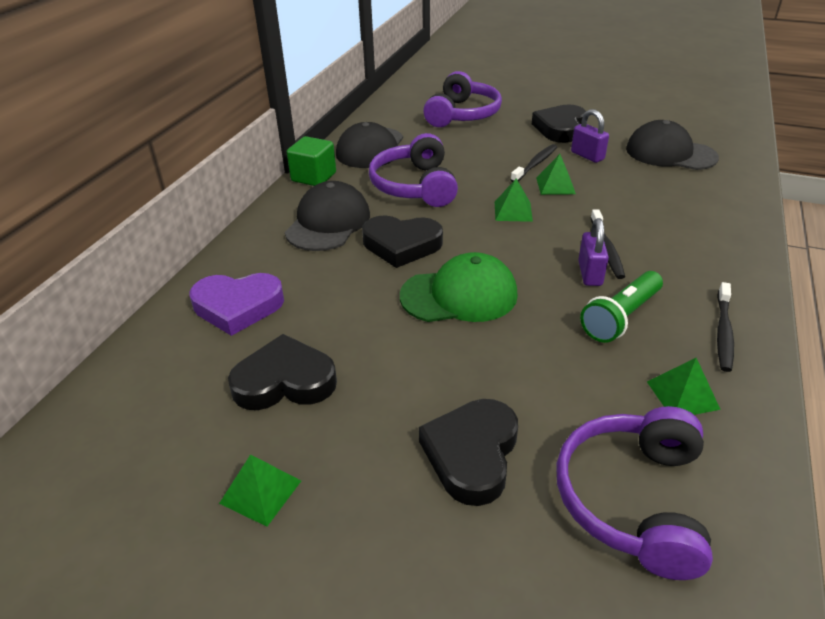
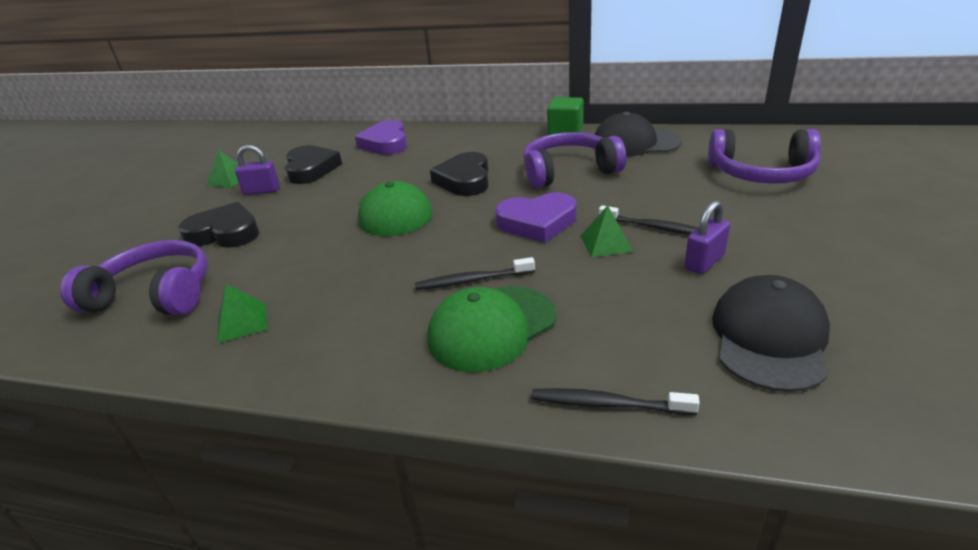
camera: 85 degrees right, 5 degrees down
black cap [285,181,370,251] -> none
green pyramid [495,178,533,222] -> purple heart [495,192,577,243]
black heart [532,104,586,143] -> none
purple padlock [578,218,609,286] -> purple padlock moved to [235,145,280,195]
green flashlight [580,271,663,343] -> none
black toothbrush [717,282,734,372] -> black toothbrush moved to [531,388,700,415]
none -> green cap [427,286,556,372]

